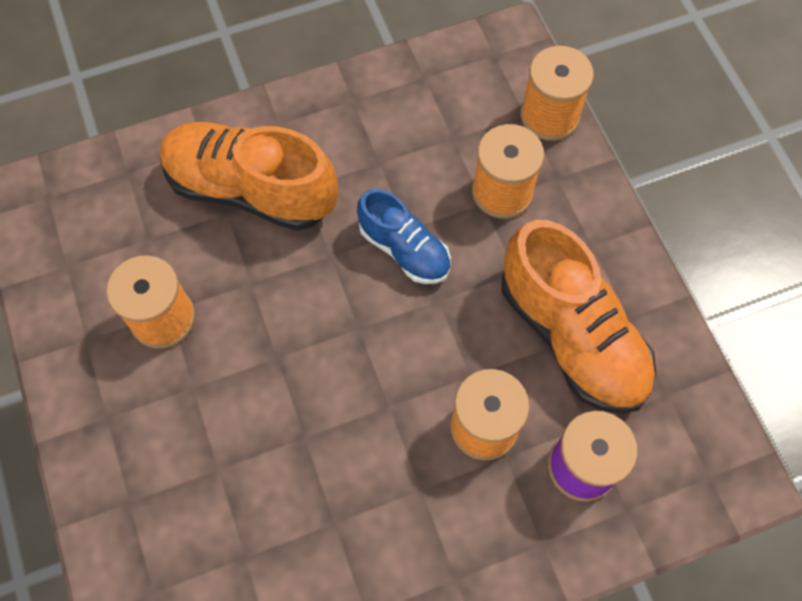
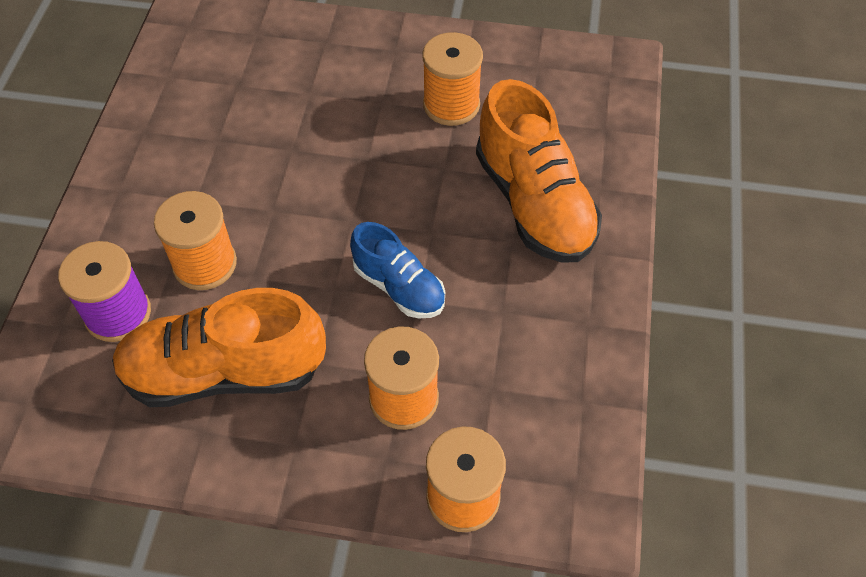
camera: 120 degrees right, 10 degrees down
orange shoe [160,122,338,231] -> orange shoe turned 105 degrees clockwise [476,79,602,262]
blue shoe [357,189,451,284] -> blue shoe turned 120 degrees counterclockwise [350,222,445,318]

